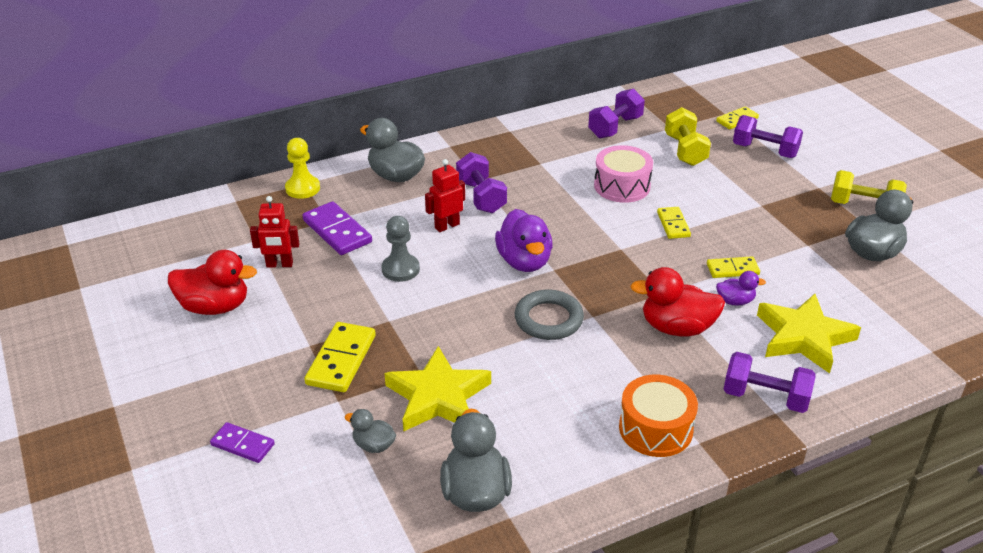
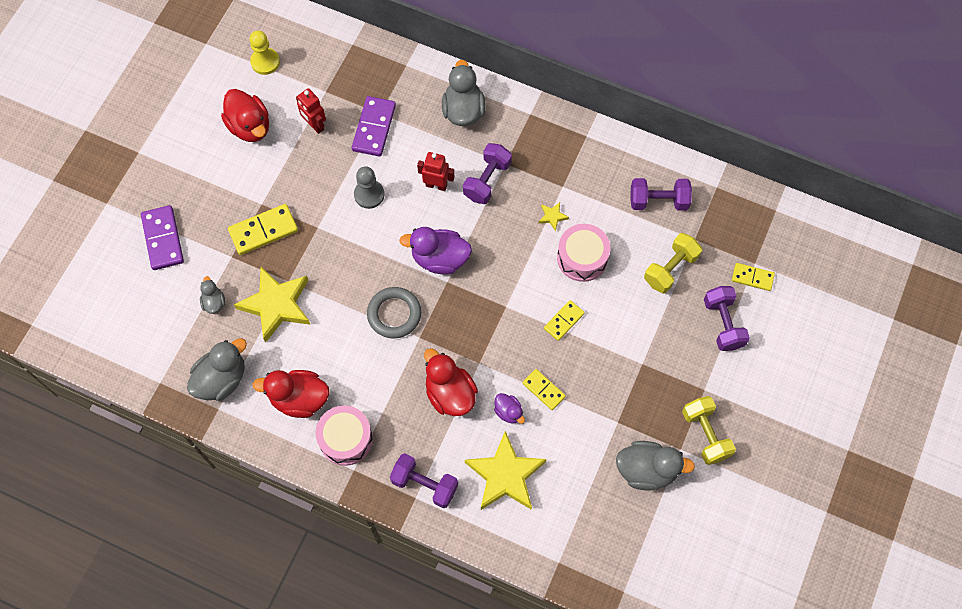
camera: 50 degrees right, 30 degrees up
purple domino [210,422,275,463] -> purple domino [141,205,184,270], size x1.62
yellow pawn [285,138,320,199] -> yellow pawn moved to [249,31,280,75]
purple duck [495,209,553,272] -> purple duck turned 60 degrees clockwise [399,227,472,275]
orange drum [619,375,698,457] -> pink drum [315,405,373,466]
purple dumbbell [723,352,816,413] -> purple dumbbell turned 45 degrees counterclockwise [390,453,458,508]
none -> red duck [252,370,330,418]
none -> yellow star [538,202,569,231]

